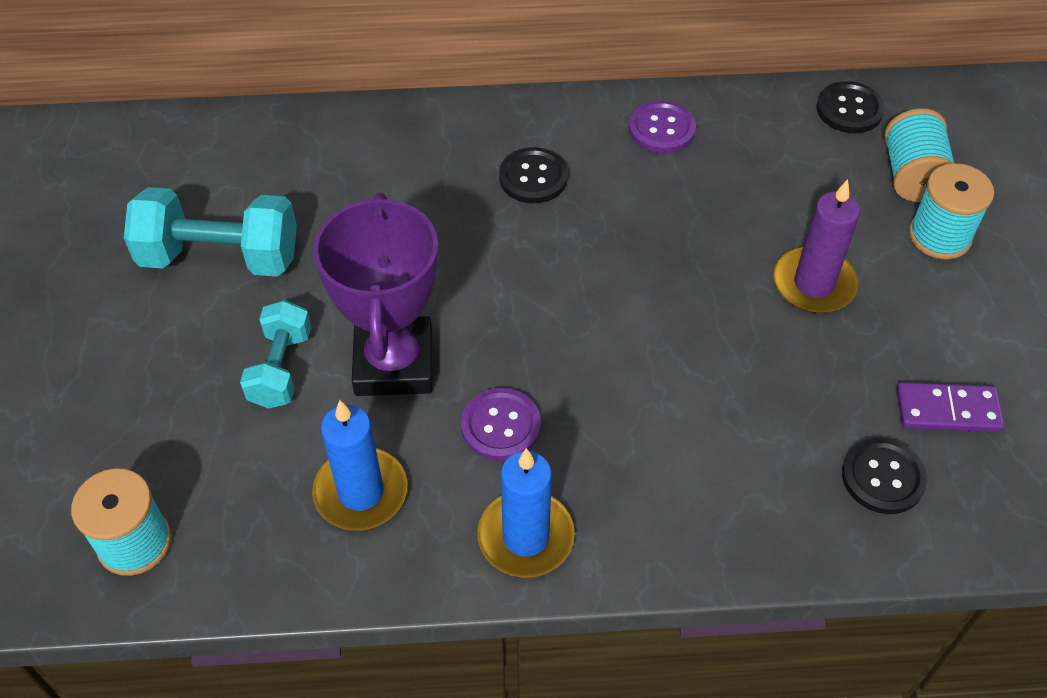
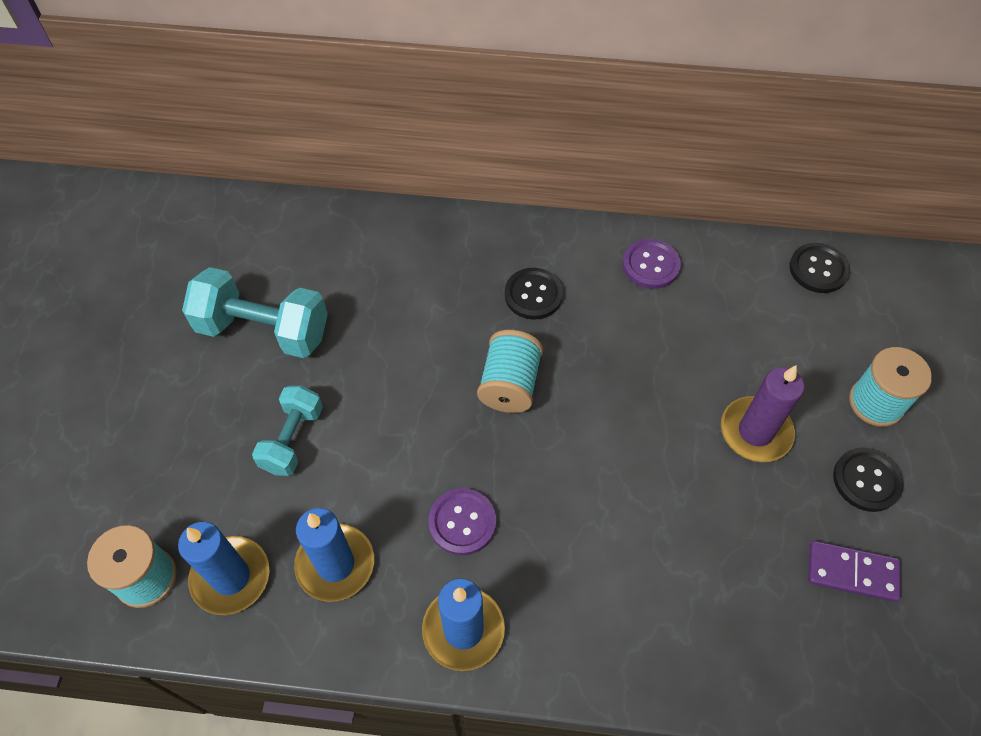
camera: 10 degrees right, 5 degrees up
purple trophy [313,192,438,396] -> none
black button [842,438,927,514] -> black button moved to [833,448,904,512]
turquoise spool [884,108,954,202] -> turquoise spool moved to [477,330,543,413]
none -> blue candle [178,522,269,615]

